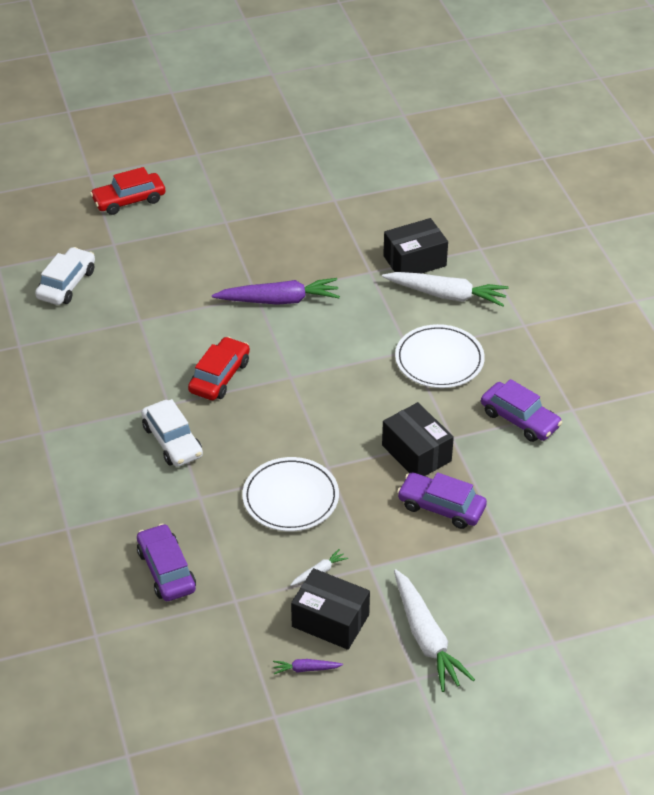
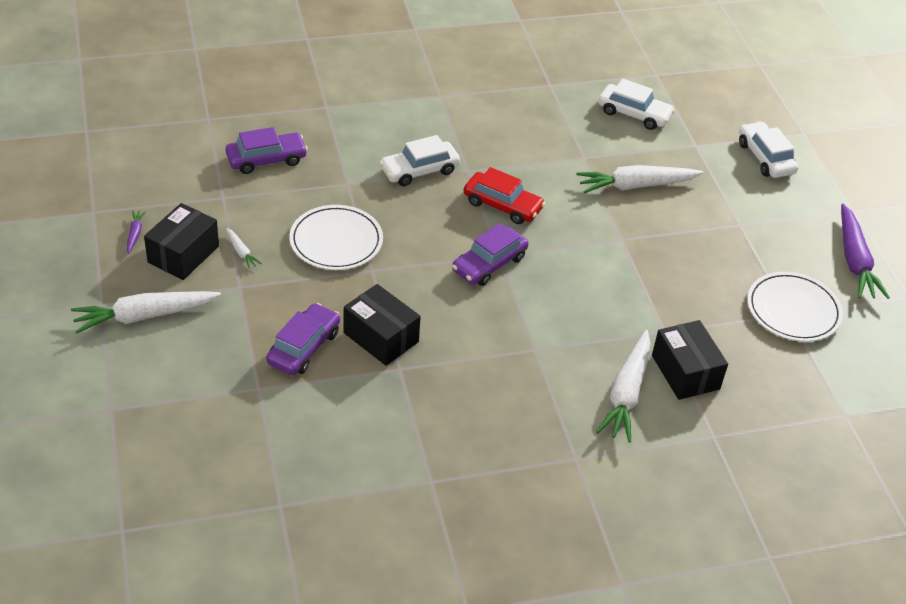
camera: 90 degrees right, 0 degrees up
red car [90,167,165,215] -> white car [739,121,798,178]
purple carrot [212,278,340,305] -> purple carrot moved to [841,204,890,299]
black box [382,402,454,476] -> black box turned 75 degrees clockwise [343,284,421,366]
white plate [395,324,485,388] -> white plate moved to [747,272,843,342]
purple car [481,379,562,442] -> purple car moved to [452,223,529,286]
none -> white carrot [576,165,703,193]

